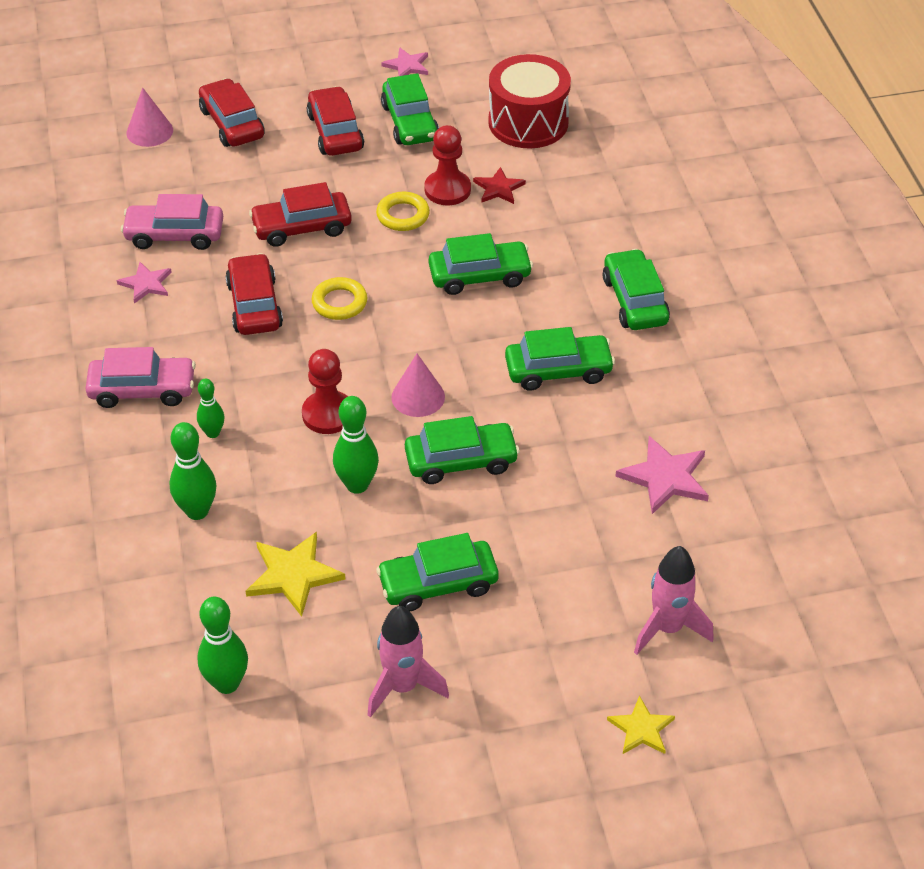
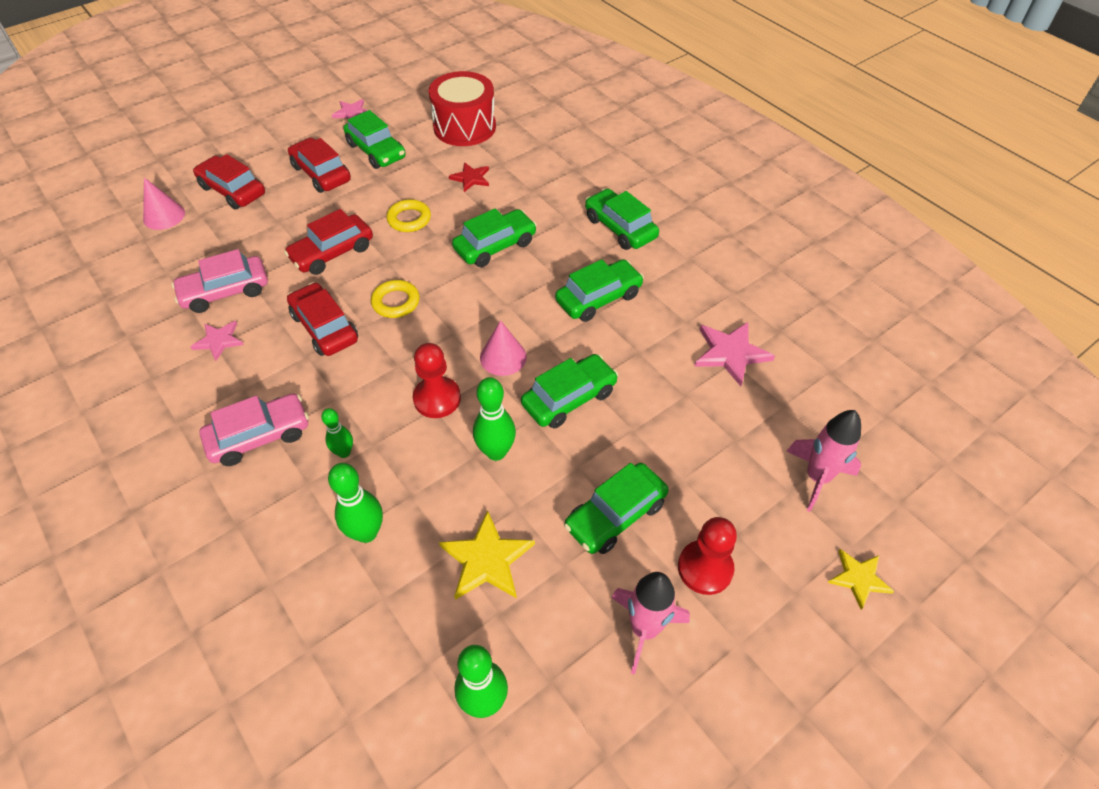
camera: 25 degrees left, 5 degrees up
red pawn [424,125,471,206] -> red pawn moved to [678,517,737,595]

